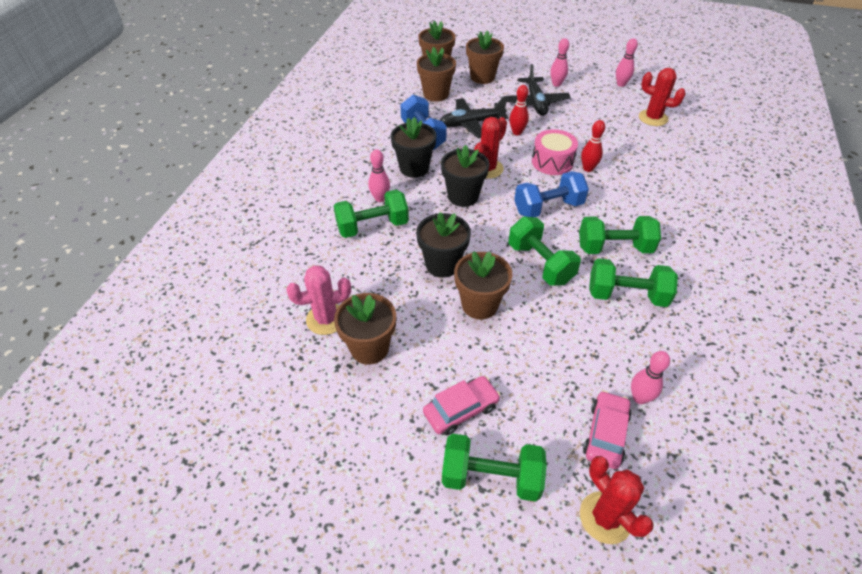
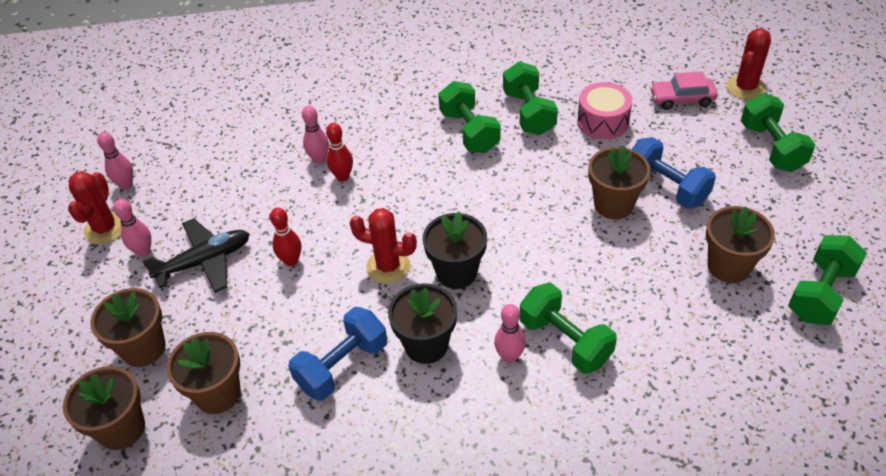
camera: 110 degrees left, 0 degrees up
pink cactus [286,266,351,335] -> none
black flower pot [416,212,471,278] -> none
pink car [423,376,501,435] -> none
black plane [440,96,508,138] -> none
green dumbbell [508,217,581,286] -> green dumbbell moved to [788,235,867,325]
blue dumbbell [514,171,589,217] -> blue dumbbell moved to [632,137,716,209]
pink drum [532,129,578,175] -> pink drum moved to [577,82,632,140]
pink bowling pin [631,351,670,404] -> pink bowling pin moved to [302,106,329,164]
red cactus [639,68,686,126] -> red cactus moved to [68,171,121,244]

